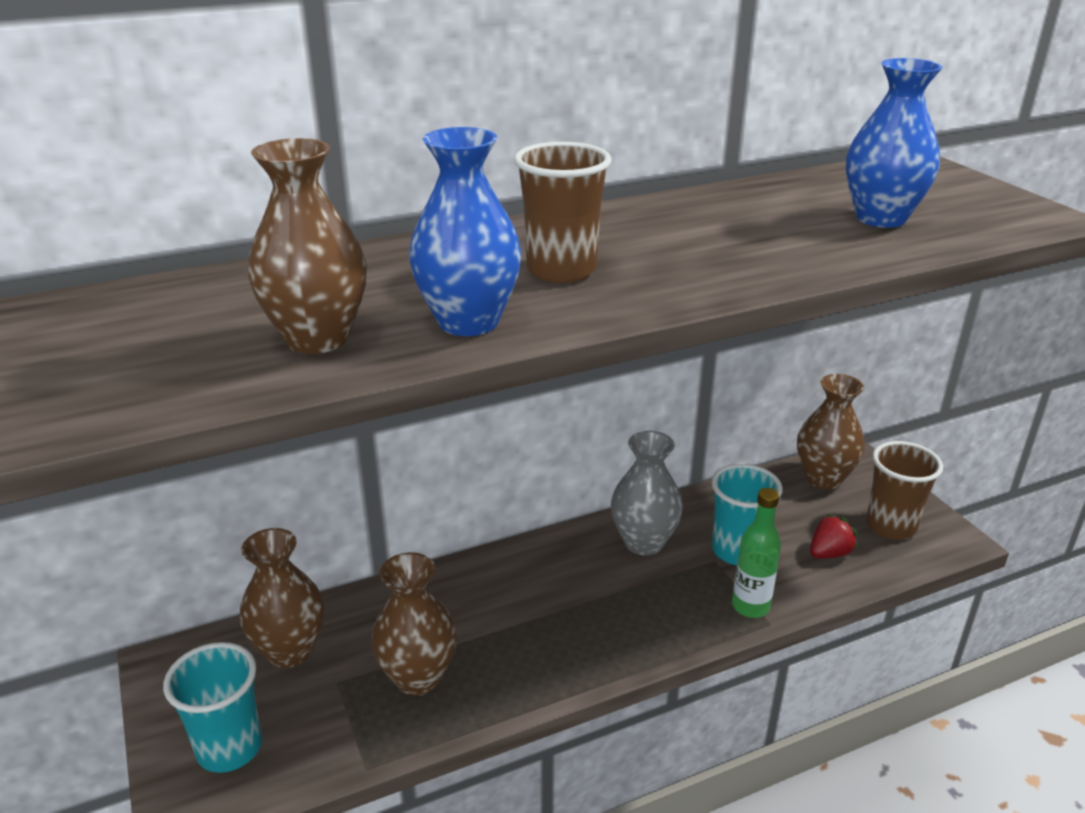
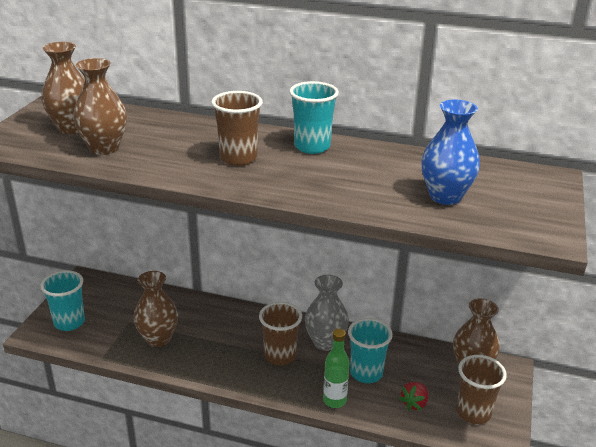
camera: 40 degrees right, 0 degrees up
brown vase [240,528,325,668] -> brown vase moved to [41,42,85,134]
blue vase [409,127,522,336] -> none
red strawberry [810,514,857,559] -> red strawberry turned 120 degrees clockwise [399,382,428,411]
none -> brown cup [259,302,302,365]
none -> turquoise cup [289,81,339,154]

